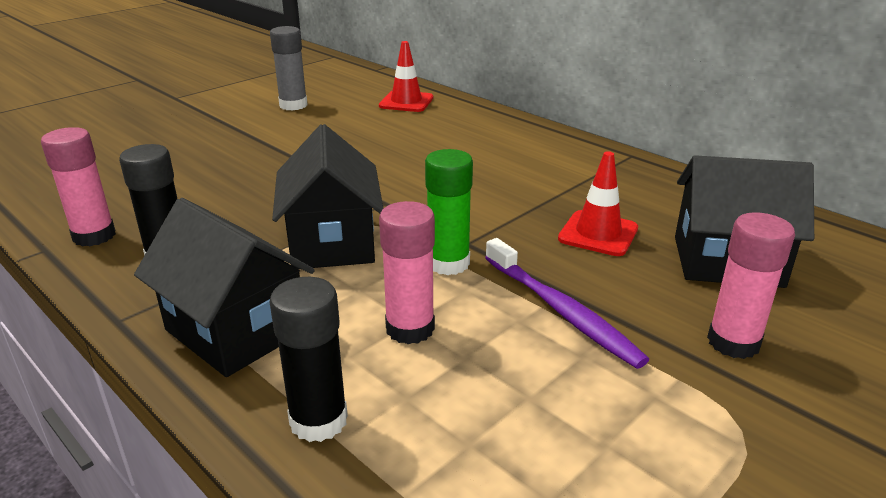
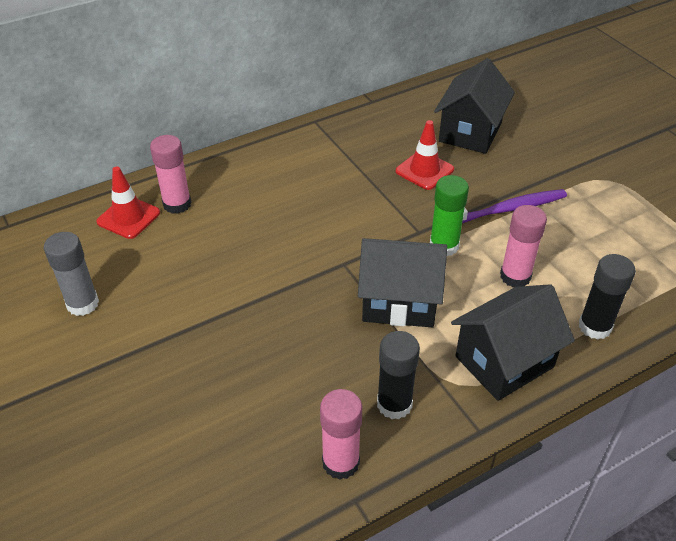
camera: 75 degrees left, 15 degrees up
pink glue stick [707,212,795,359] -> pink glue stick moved to [150,135,191,214]

